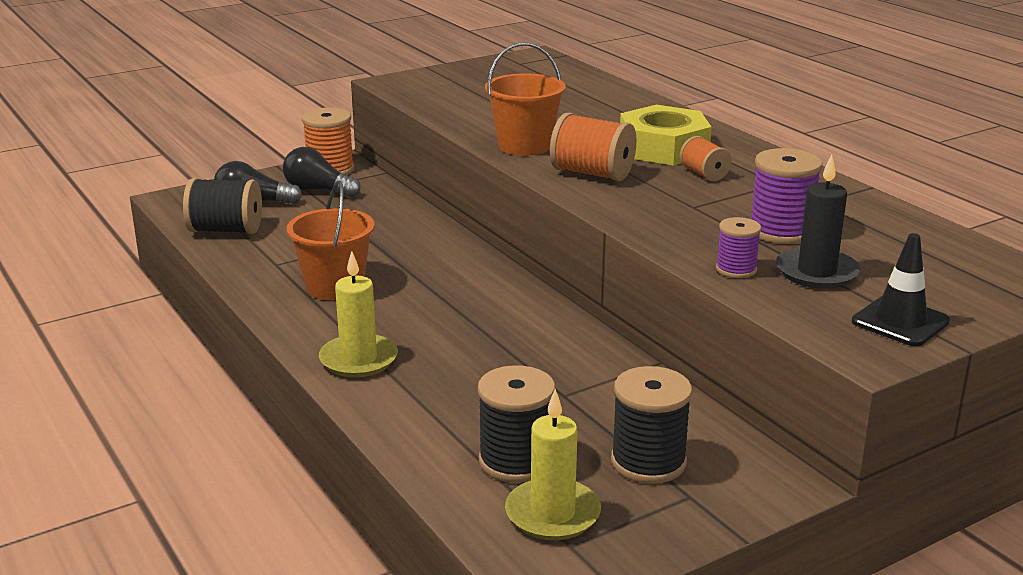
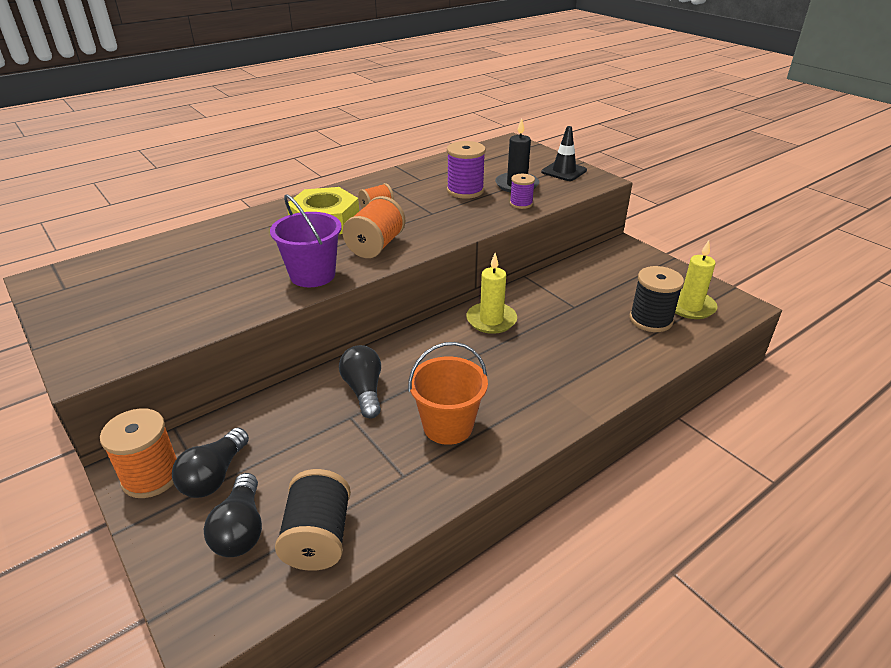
camera: 95 degrees left, 10 degrees up
yellow candle [319,251,398,377] -> yellow candle moved to [466,253,517,334]
orange bucket [485,43,566,156] -> purple bucket [270,194,342,287]
black spool [611,366,692,484] -> none
none -> black light bulb [339,345,381,418]

